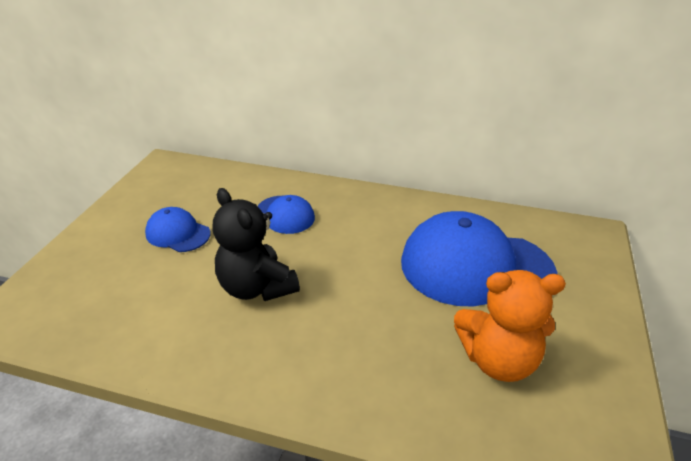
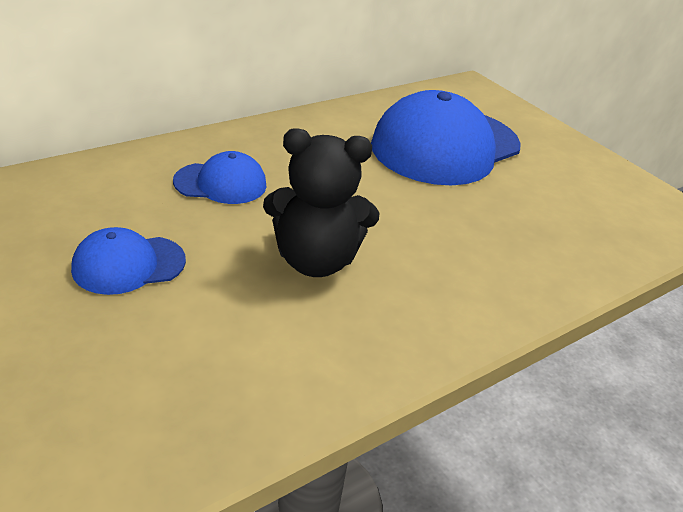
camera: 55 degrees left, 0 degrees up
orange teddy bear [454,270,566,382] -> none

